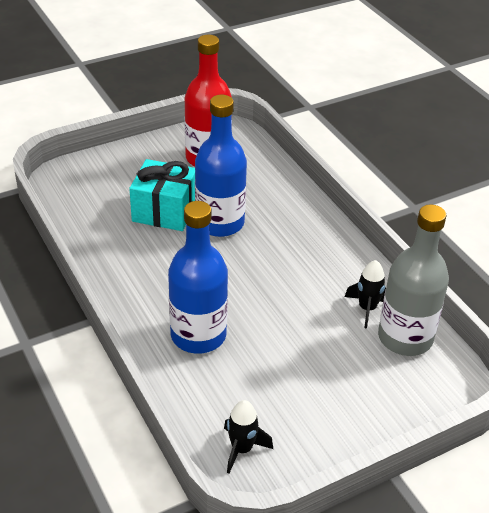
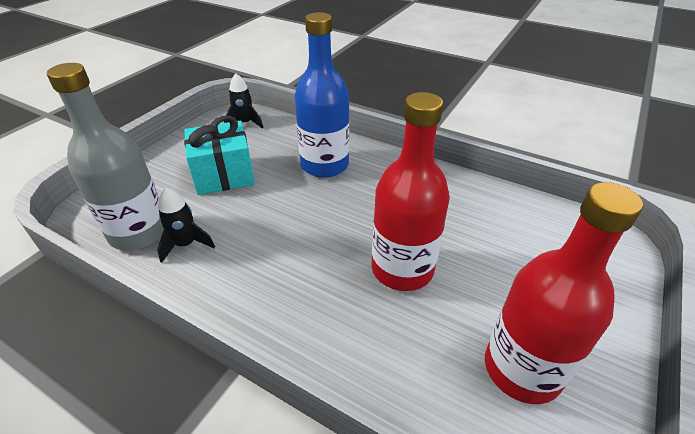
camera: 150 degrees right, 0 degrees up
turquoise gift [129,159,195,231] -> turquoise gift moved to [184,115,255,195]
blue bottle [195,95,247,237] -> red bottle [372,92,450,291]

